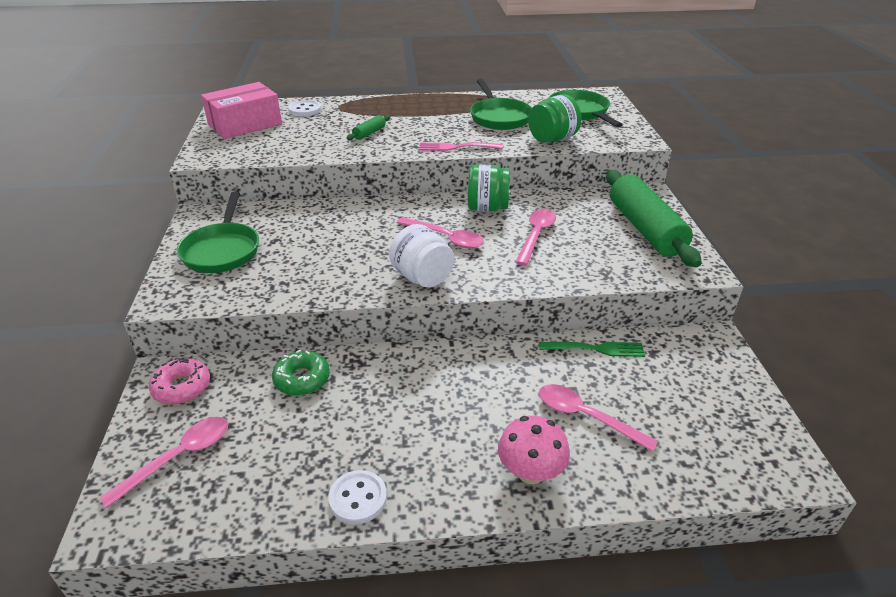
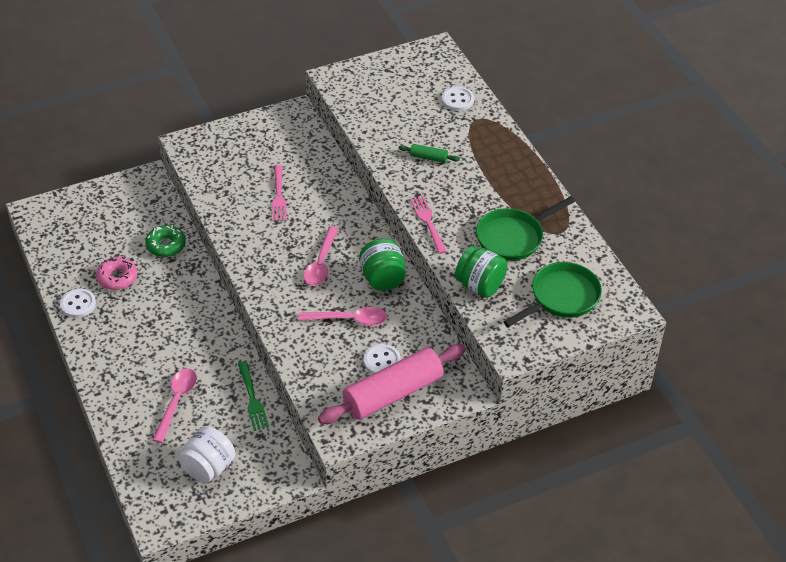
camera: 70 degrees right, 10 degrees up
pink spoon [99,417,228,508] -> none
pink donut [149,357,210,404] -> pink donut moved to [96,257,137,290]
green pan [177,192,259,273] -> none
pink box [201,82,282,139] -> none
white jar [389,224,454,288] -> white jar moved to [178,426,235,483]
pink mushroom [498,416,570,484] -> none
green rolling pin [606,170,702,267] -> pink rolling pin [318,344,466,424]
none -> pink fork [272,165,287,221]
none -> white button [364,344,401,374]

